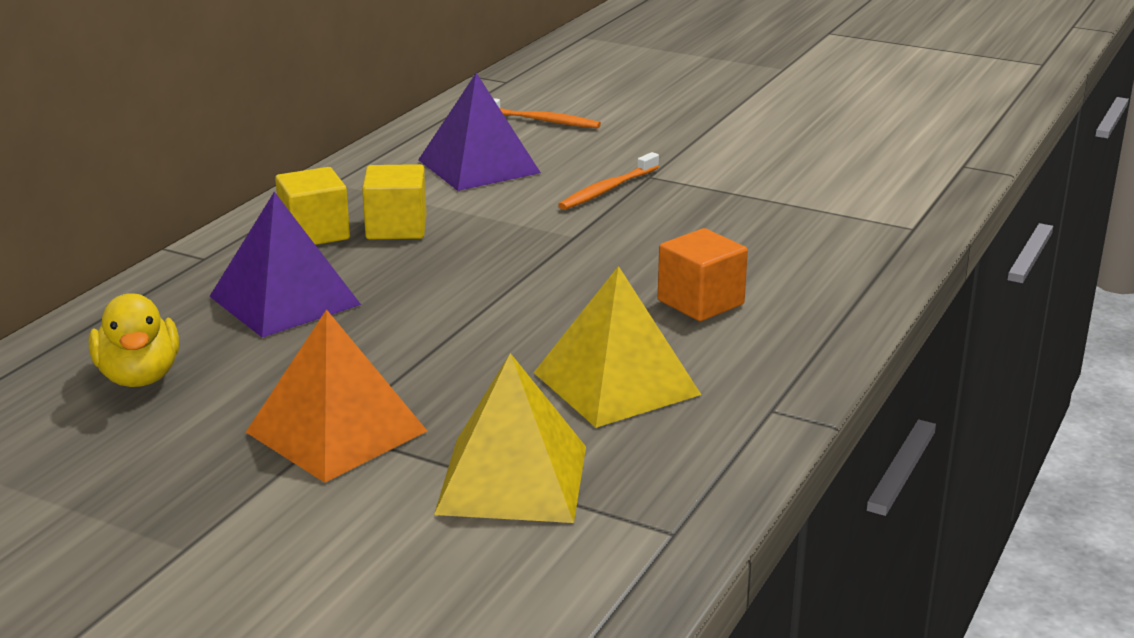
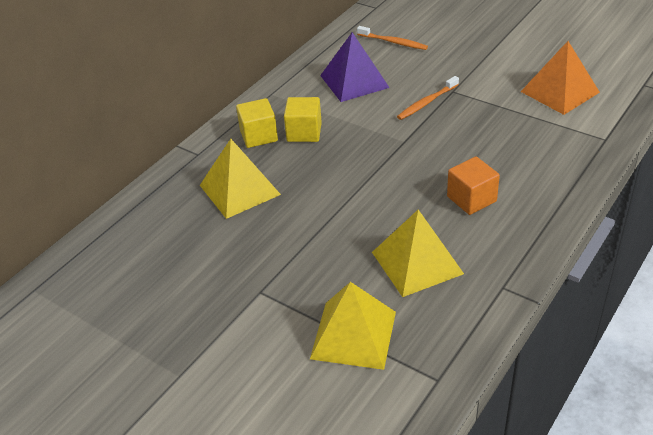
camera: 10 degrees right, 15 degrees up
yellow duck [89,293,179,387] -> none
purple pyramid [209,192,361,337] -> yellow pyramid [200,139,281,219]
orange pyramid [246,309,427,483] -> orange pyramid moved to [521,41,600,115]

